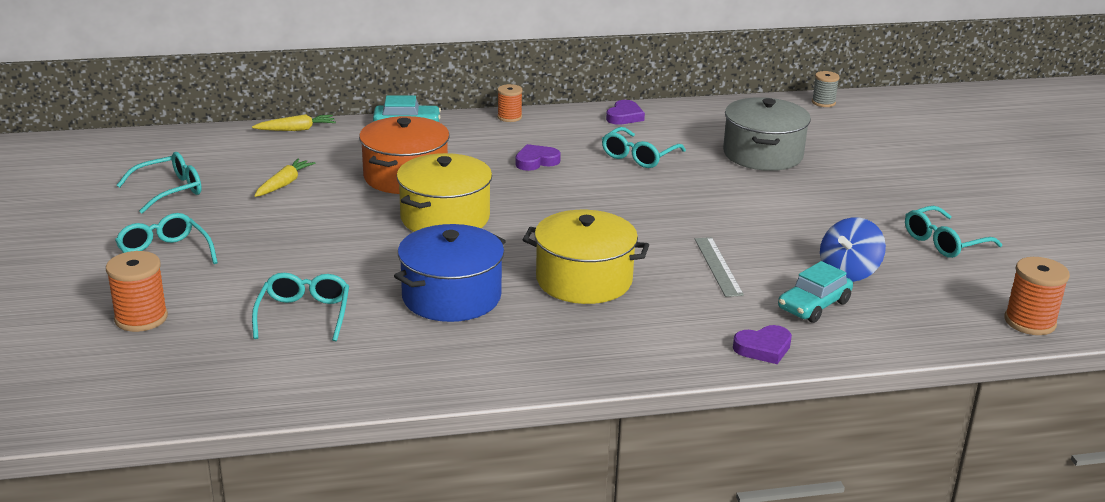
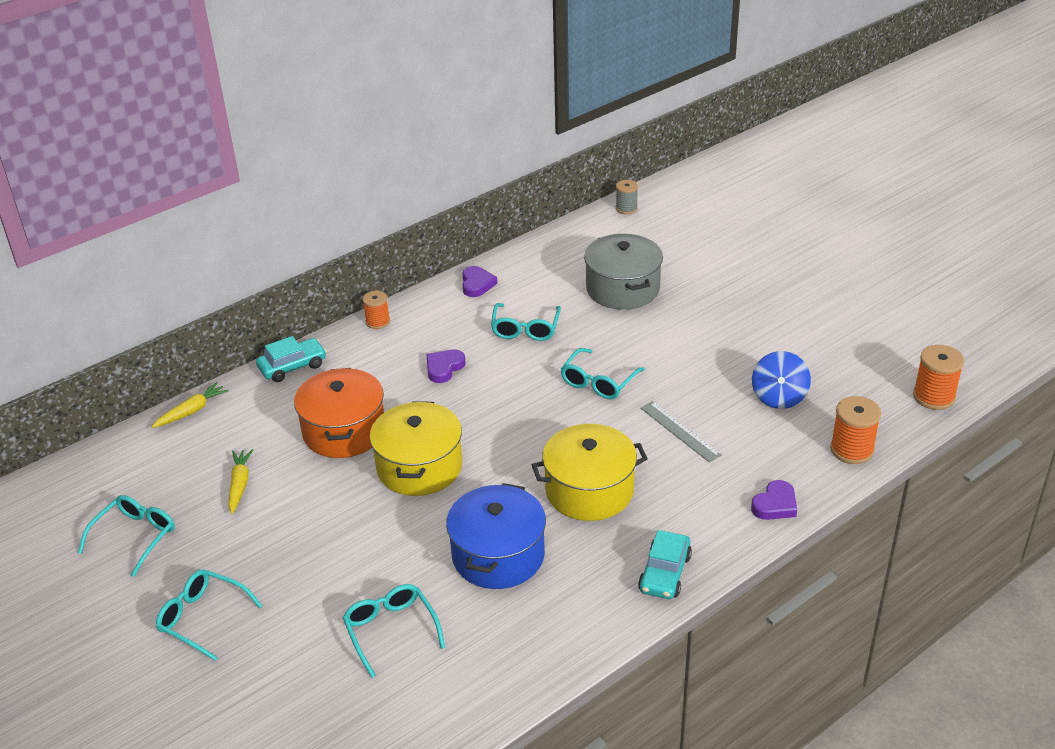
camera: 25 degrees left, 10 degrees up
orange spool [106,251,168,332] -> orange spool moved to [830,396,881,464]
turquoise car [778,261,853,323] -> turquoise car moved to [638,530,692,599]
turquoise glasses [905,206,1002,258] -> turquoise glasses moved to [561,348,645,399]

